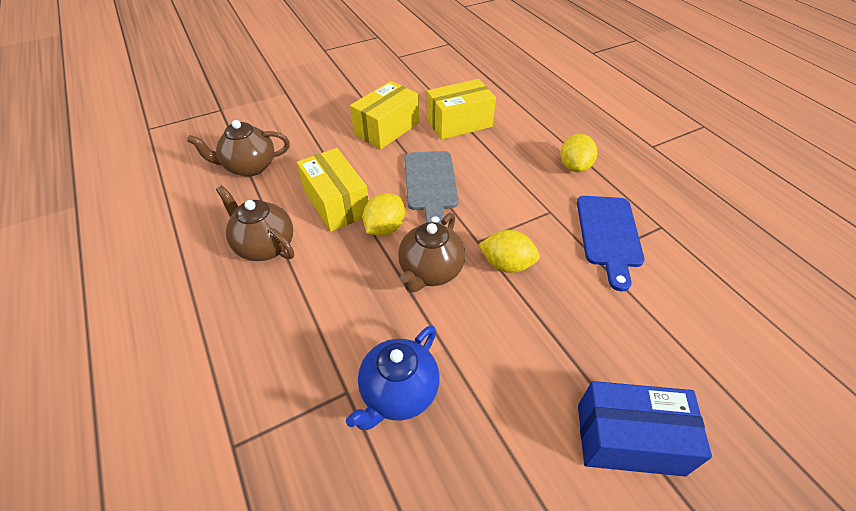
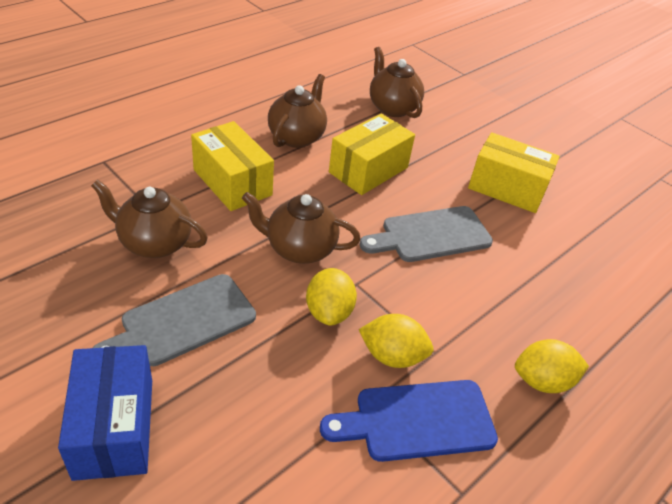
camera: 70 degrees right, 5 degrees down
blue teapot [346,325,440,430] -> brown teapot [91,179,208,258]
yellow lemon [363,193,405,236] -> yellow lemon moved to [359,314,434,368]
yellow box [427,79,496,140] -> yellow box moved to [191,121,274,211]
none -> grey cutting board [93,274,256,366]

